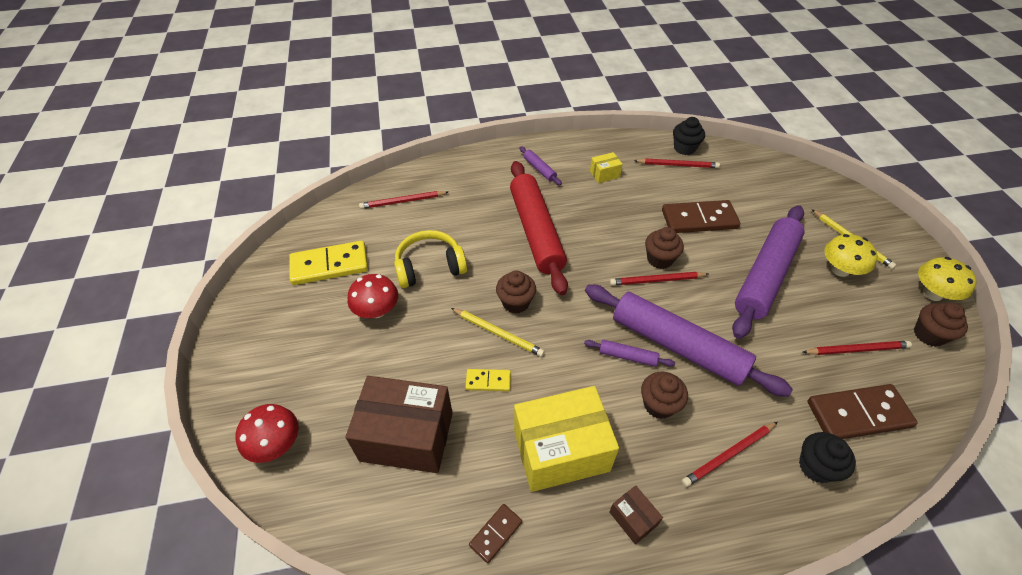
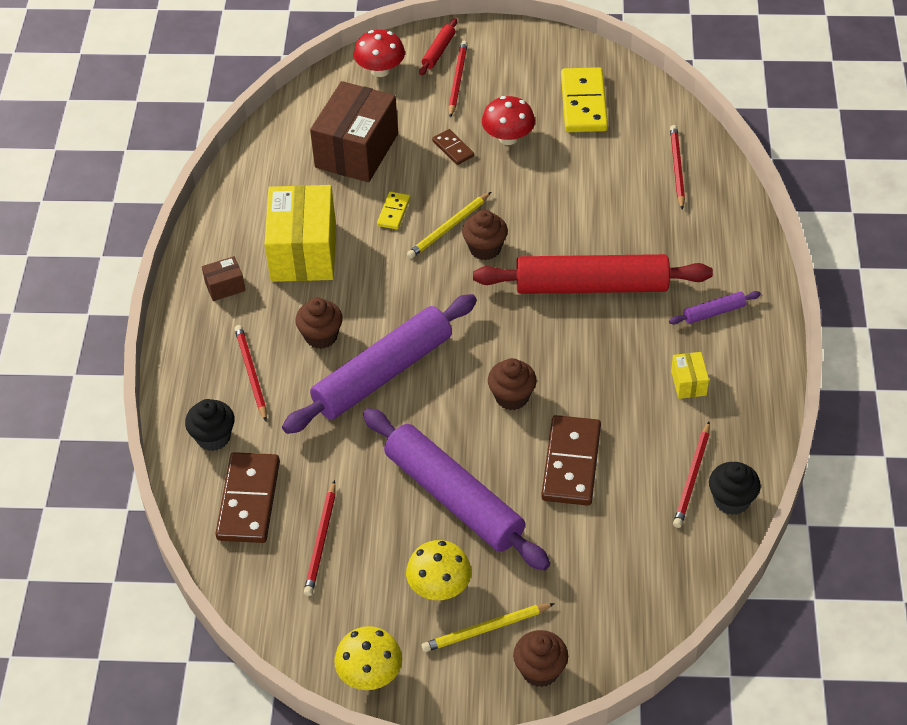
camera: 105 degrees right, 0 degrees up
yellow headphones [394,230,467,288] -> none
brown domino [469,504,522,563] -> brown domino moved to [432,129,474,165]
purple rolling pin [584,340,675,367] -> none
red pencil [610,272,708,286] -> red pencil moved to [448,41,468,118]
brown cupcake [914,303,968,347] -> brown cupcake moved to [513,630,568,687]
none -> red rolling pin [419,18,457,75]

